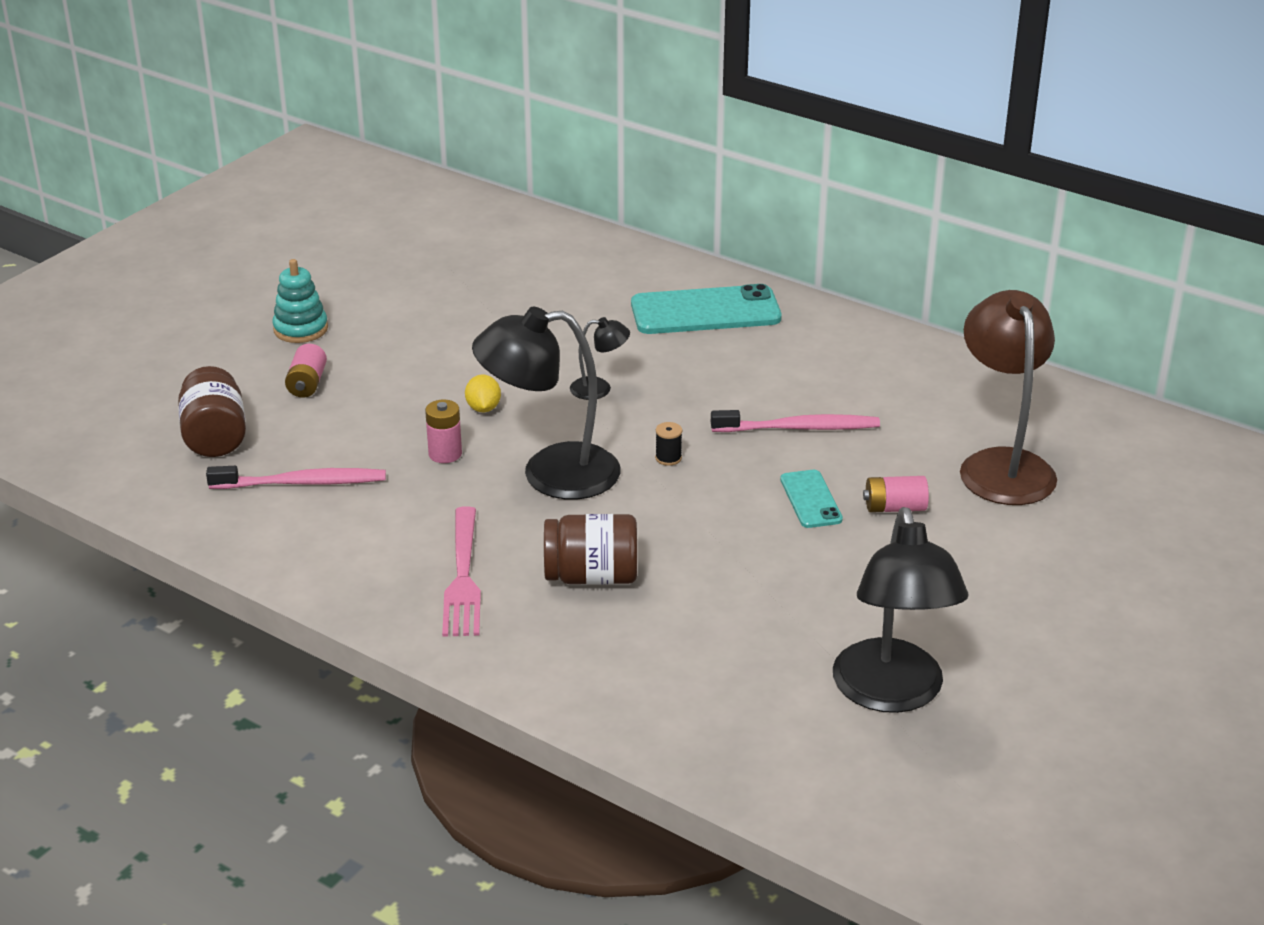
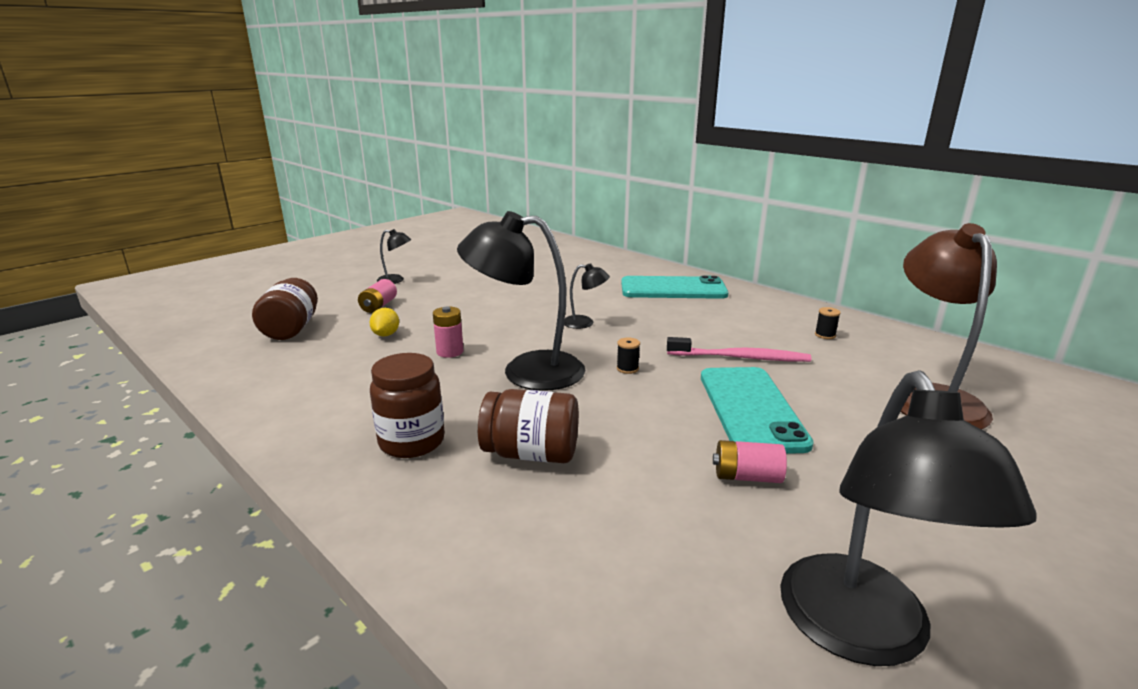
camera: 10 degrees right, 10 degrees down
pink toothbrush [206,466,386,489] -> none
turquoise stacking toy [272,259,328,343] -> black lamp [377,229,411,284]
pink fork [442,506,481,637] -> brown jar [370,353,445,458]
yellow lemon [465,374,501,412] -> yellow lemon moved to [369,308,399,337]
turquoise phone [780,470,843,528] -> turquoise phone [701,367,814,454], size x1.88
pink battery [863,476,929,513] -> pink battery moved to [713,440,787,483]
none -> black spool [815,307,841,339]

